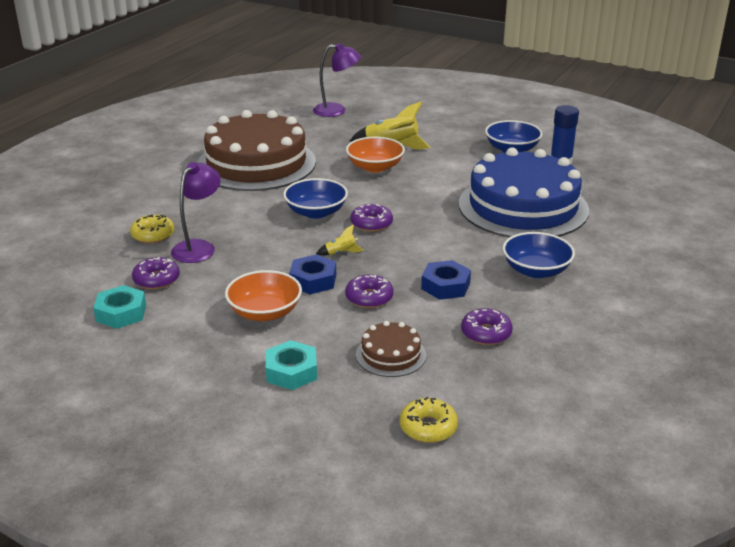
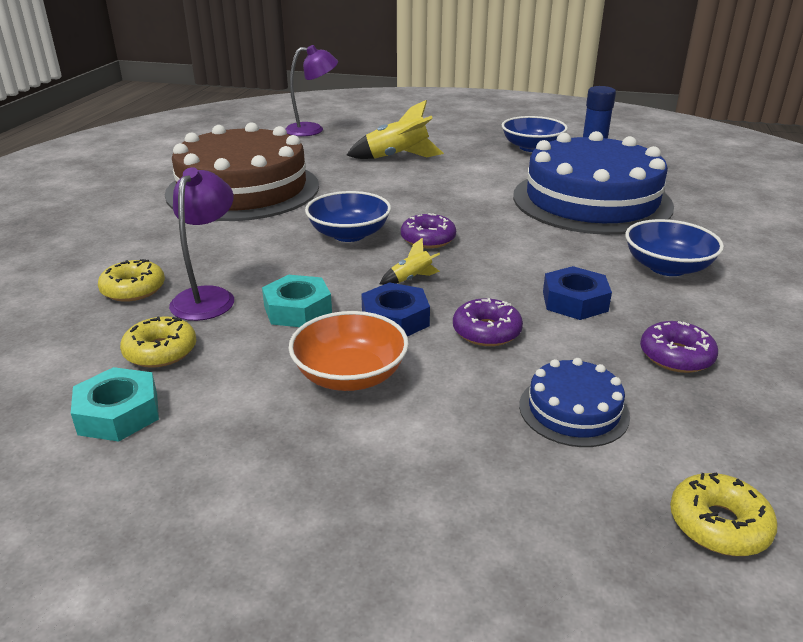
camera: 15 degrees left, 0 degrees up
purple donut [132,257,180,289] -> yellow donut [120,316,196,368]
turquoise nut [266,340,317,390] -> turquoise nut moved to [262,275,332,327]
orange bowl [346,137,405,173] -> none
brown cake [356,321,426,377] -> blue cake [519,358,630,447]

